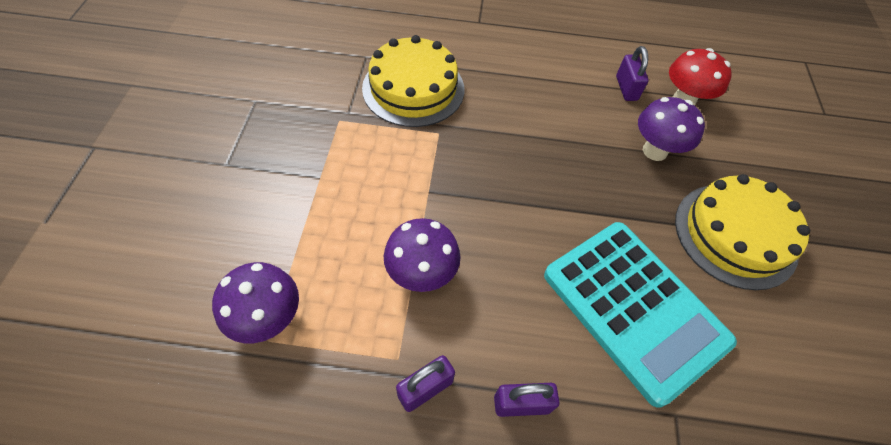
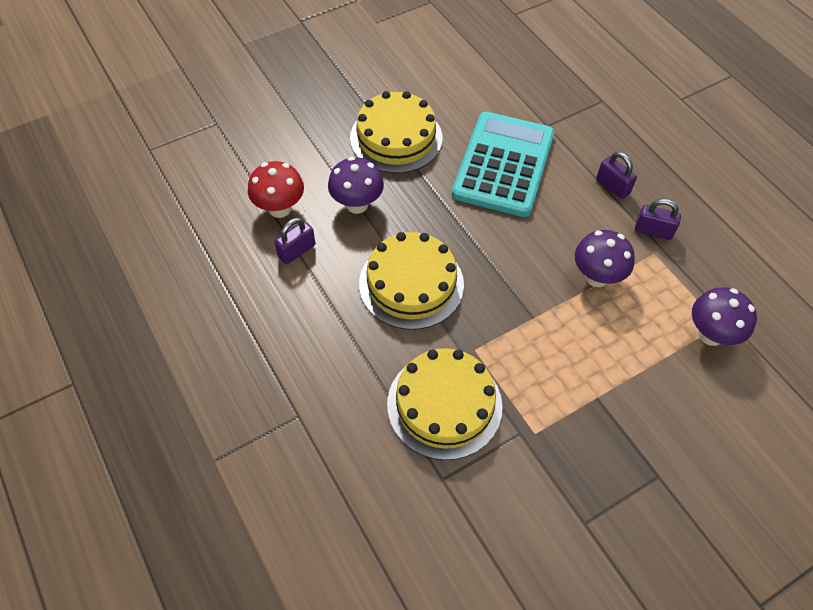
camera: 125 degrees left, 0 degrees up
none -> yellow cake [359,232,464,330]

